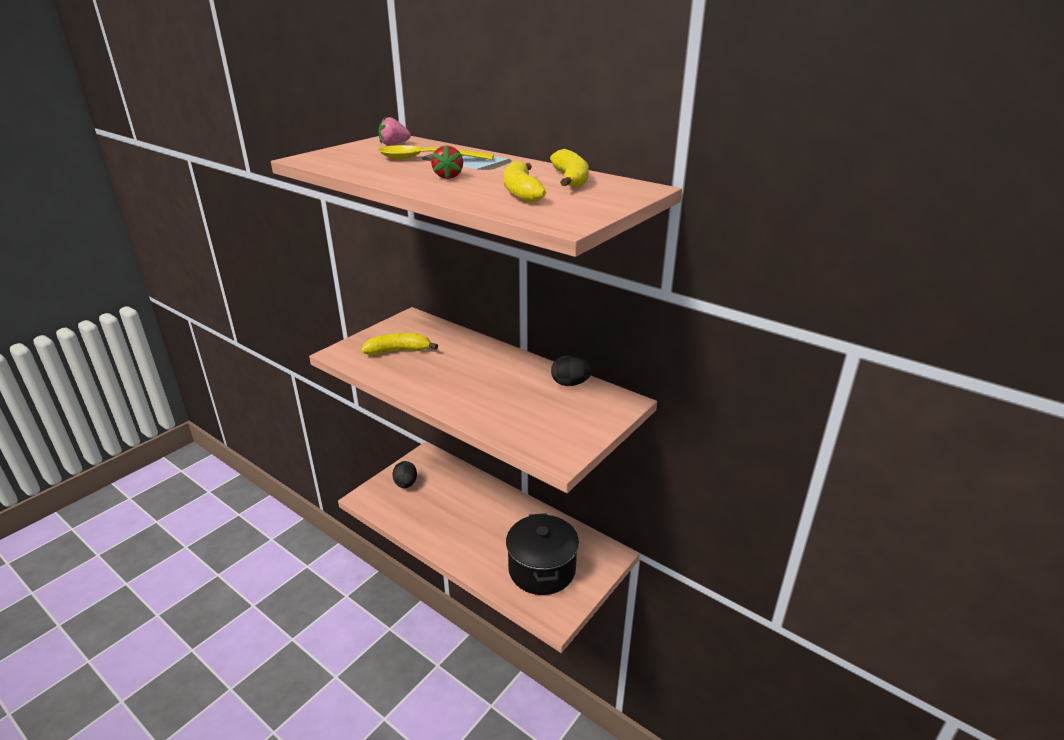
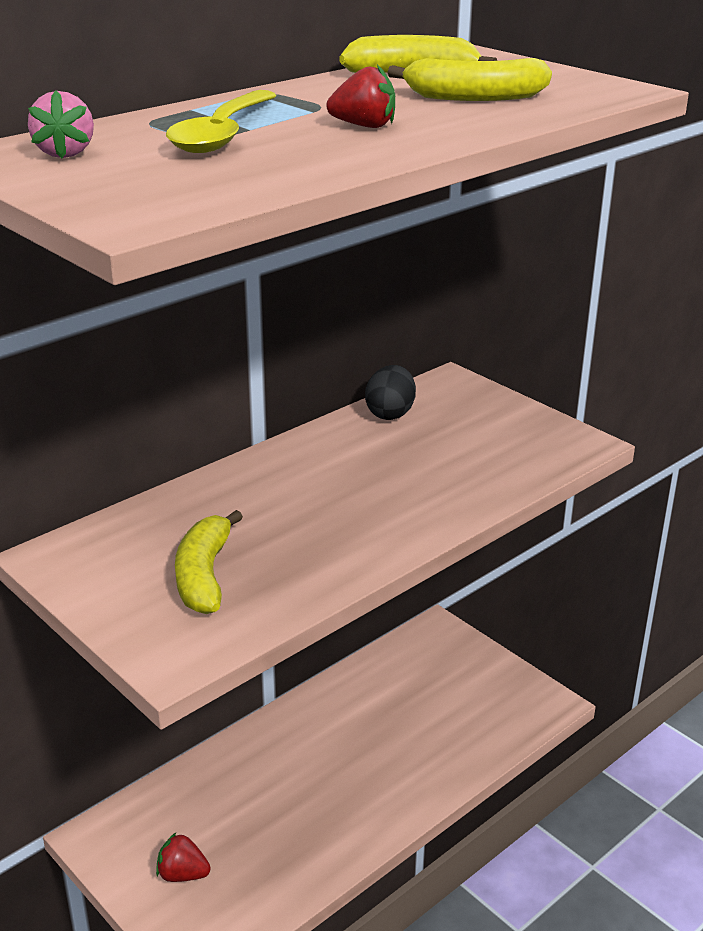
camera: 80 degrees left, 0 degrees up
black egg [393,461,417,488] -> red strawberry [156,832,211,882]
black pot [506,513,579,595] -> none

